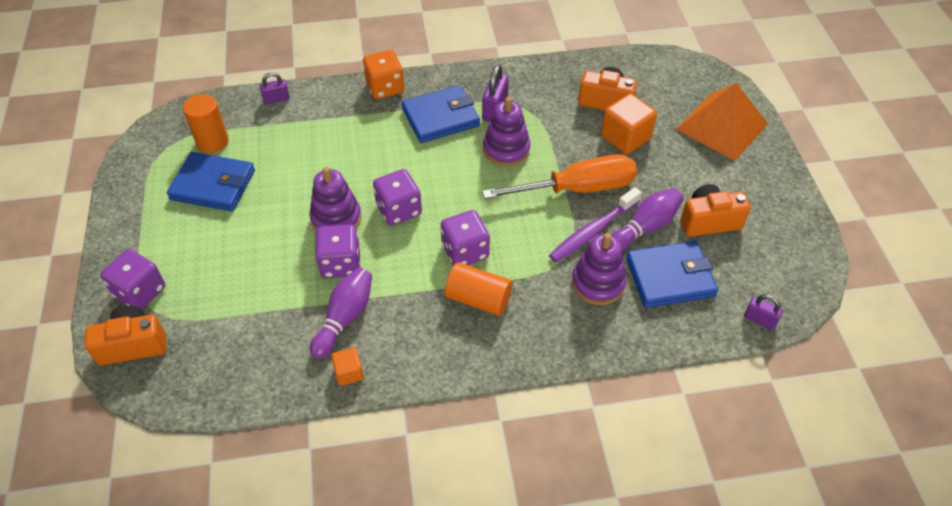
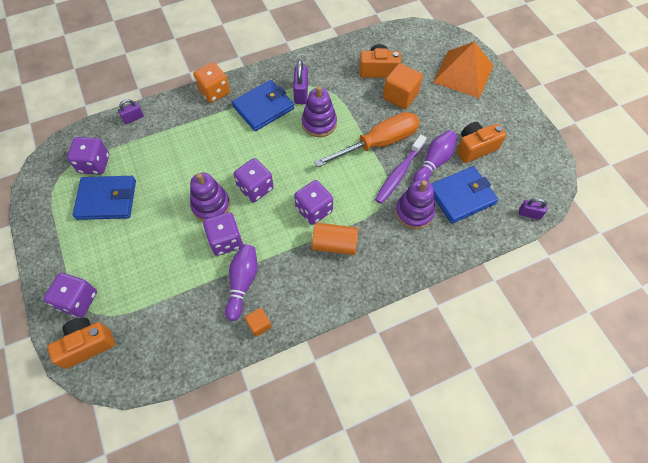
camera: 15 degrees left, 10 degrees up
orange cylinder [183,94,229,153] -> purple dice [67,137,109,175]

